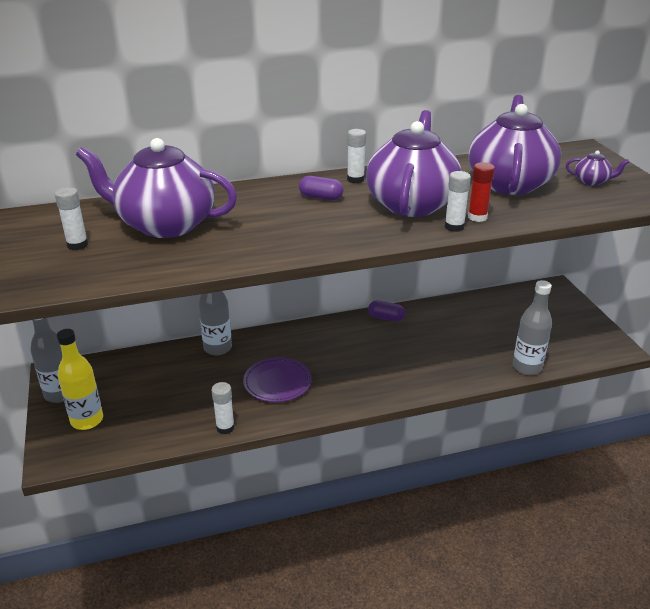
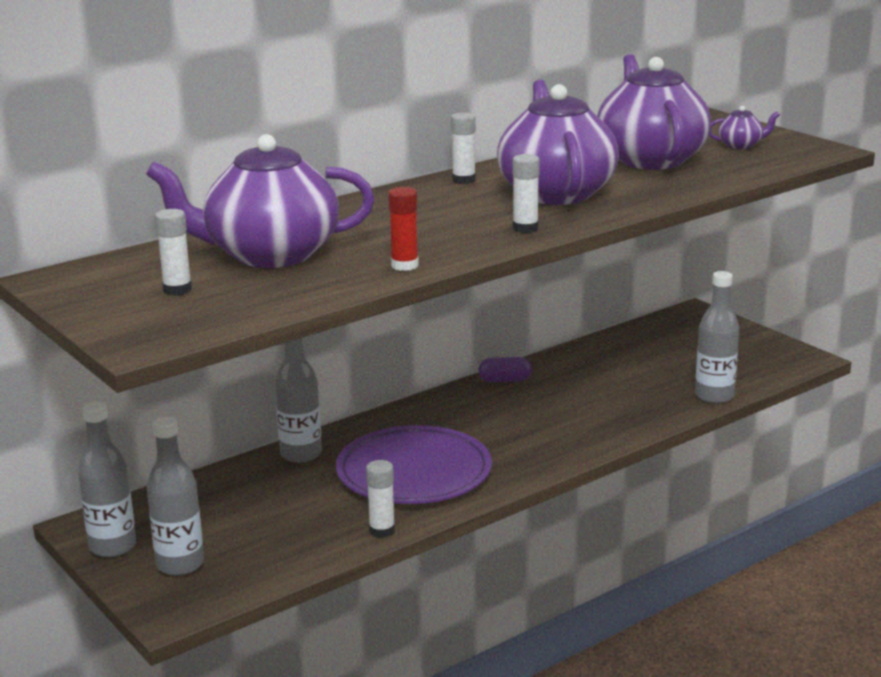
camera: 20 degrees left, 10 degrees down
yellow bottle [57,329,103,430] -> grey bottle [147,417,204,576]
purple plate [243,357,312,402] -> purple plate [336,425,492,504], size x1.61
purple capsule [299,176,344,200] -> none
white glue stick [445,171,471,232] -> white glue stick moved to [512,154,540,233]
red glue stick [468,162,495,222] -> red glue stick moved to [388,187,419,271]

